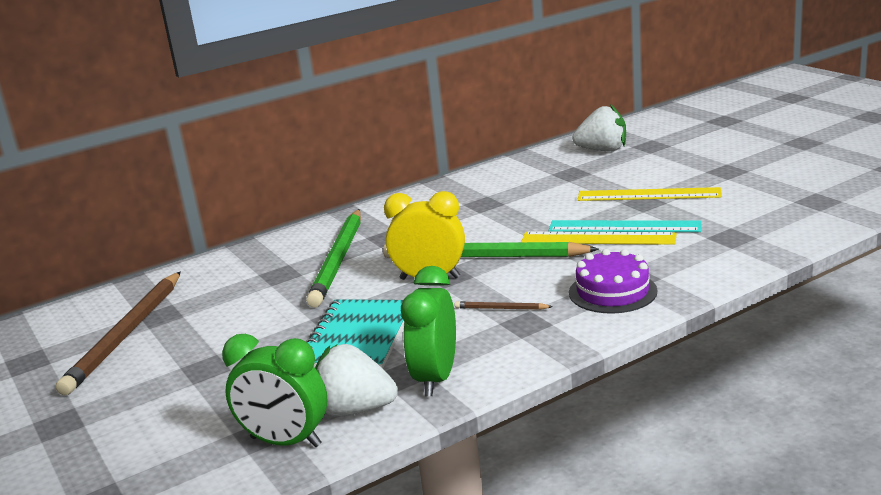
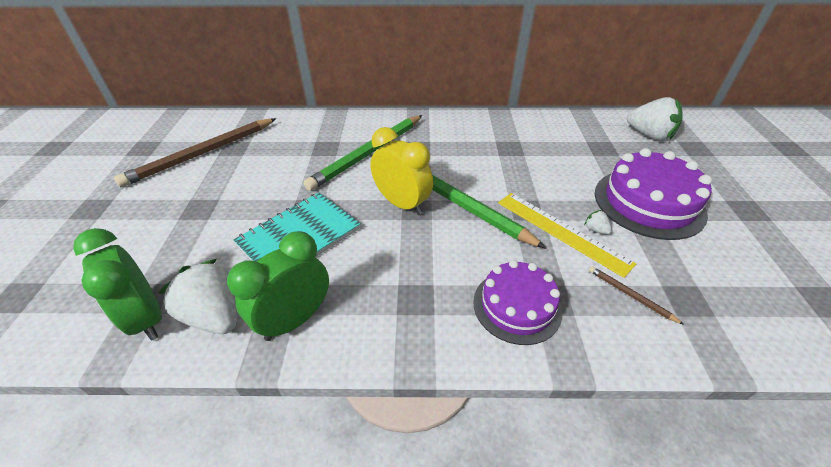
camera: 30 degrees right, 20 degrees up
brown pencil [455,301,553,310] -> brown pencil moved to [589,266,684,325]
turquoise ruler [549,220,702,232] -> white strawberry [584,210,612,234]
yellow ruler [578,187,722,201] -> purple cake [595,148,712,240]

